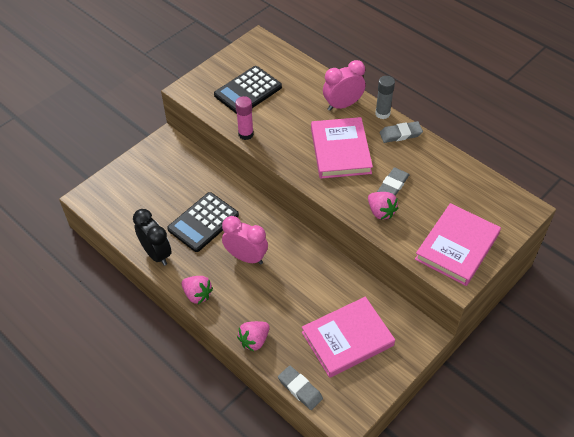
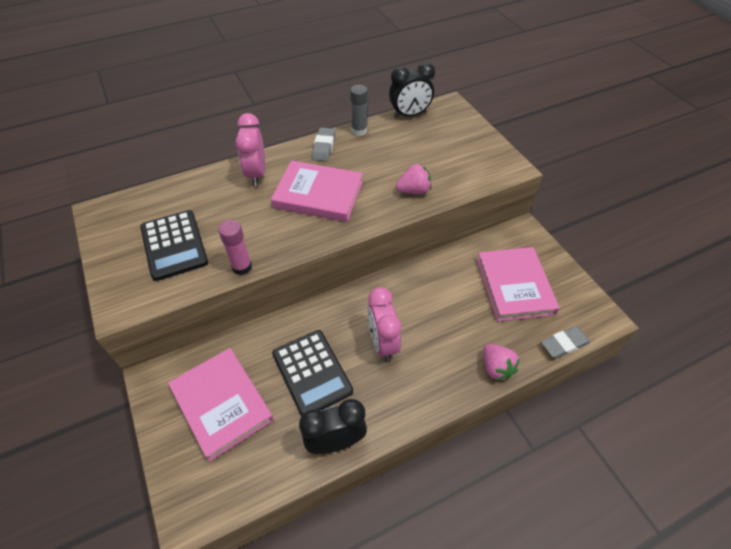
camera: 70 degrees left, 0 degrees up
pink strawberry [181,276,213,304] -> none
pink clock [222,216,268,265] -> pink clock turned 60 degrees counterclockwise [367,287,401,361]
grey glue stick [375,76,395,119] -> grey glue stick moved to [350,85,368,136]
grey eraser [377,167,410,196] -> none
pink book [415,203,501,286] -> pink book moved to [168,348,274,461]
none -> black clock [389,62,435,118]

